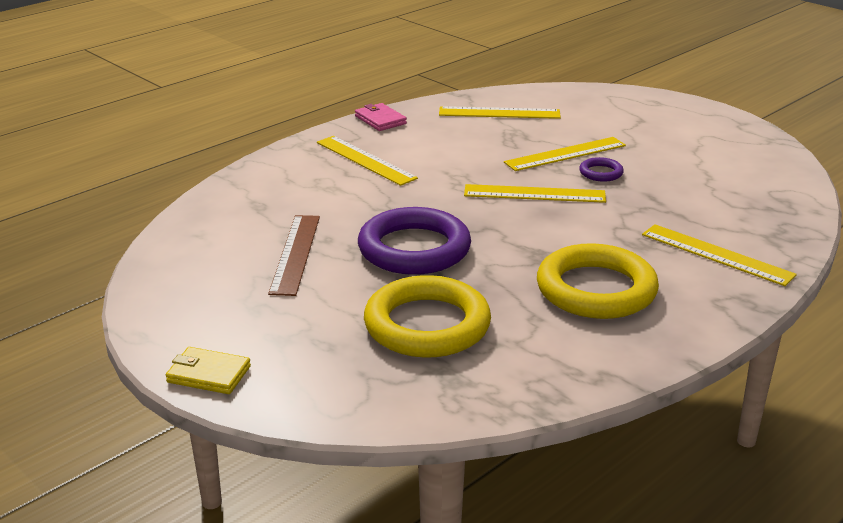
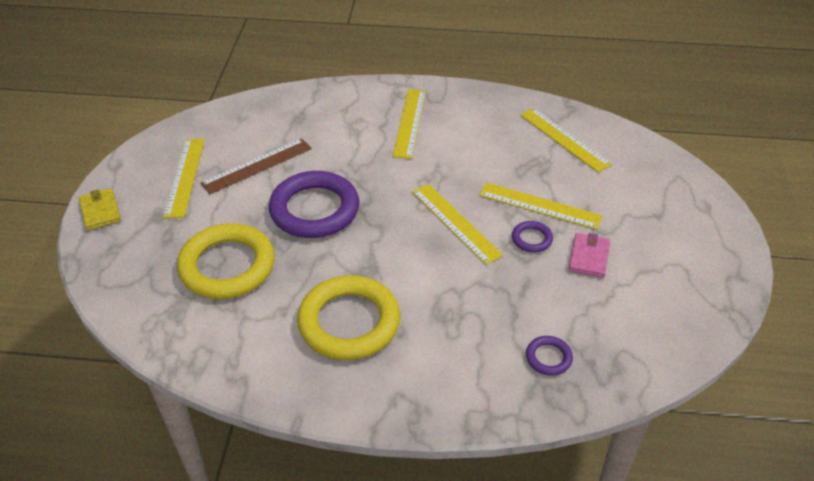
camera: 50 degrees right, 15 degrees up
pink wallet [355,103,407,131] -> pink wallet moved to [569,233,610,278]
yellow ruler [642,224,797,286] -> yellow ruler moved to [163,139,205,218]
none -> purple ring [526,336,573,376]

